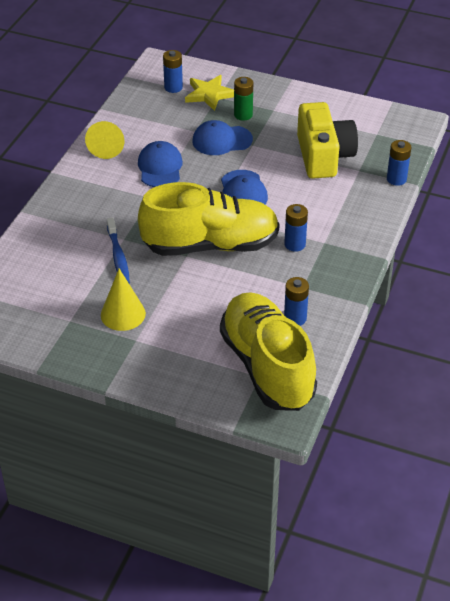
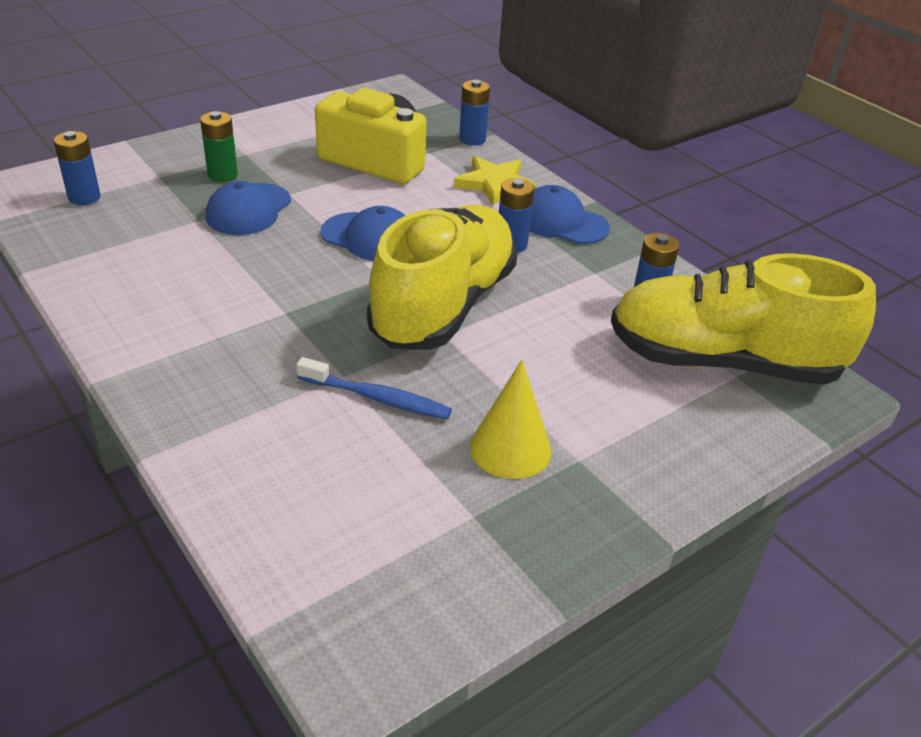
camera: 60 degrees left, 5 degrees down
yellow cone [85,121,124,159] -> none
blue cap [138,141,183,187] -> blue cap moved to [529,185,610,244]
yellow star [185,75,234,111] -> yellow star moved to [453,156,537,206]

